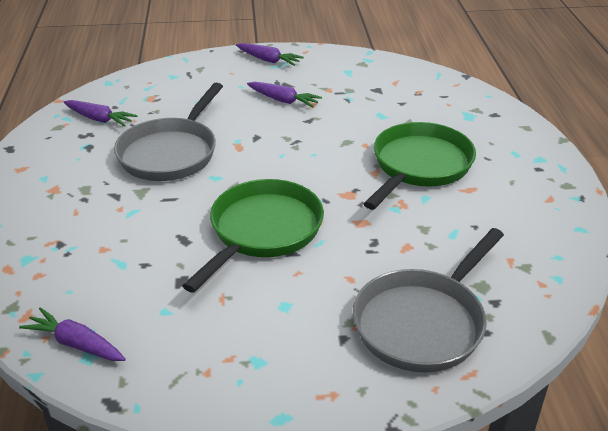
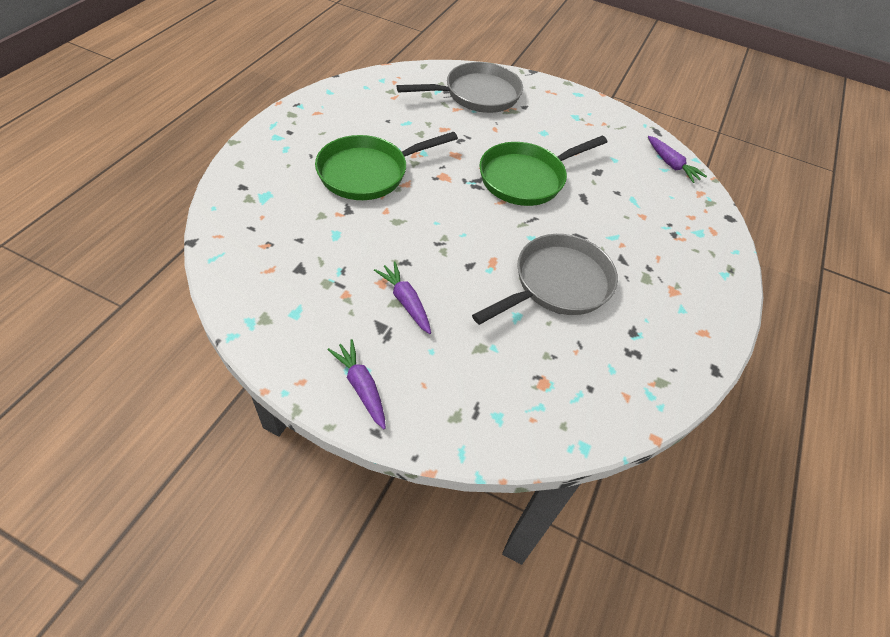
camera: 155 degrees left, 15 degrees up
purple carrot [63,100,138,127] -> none

